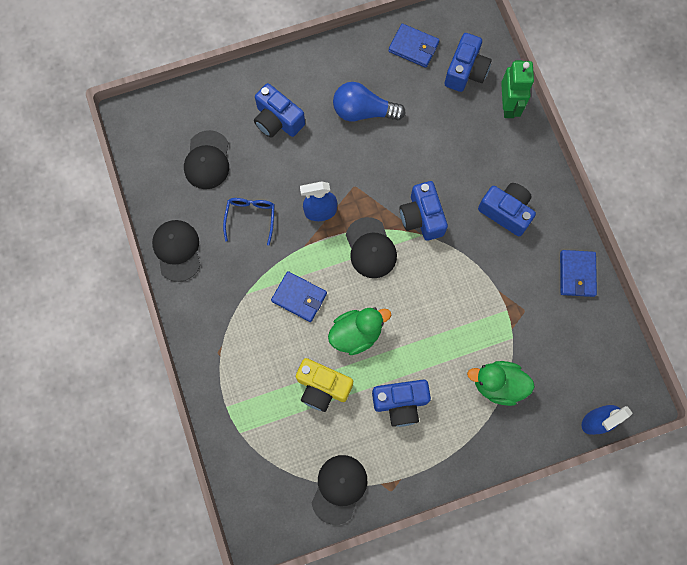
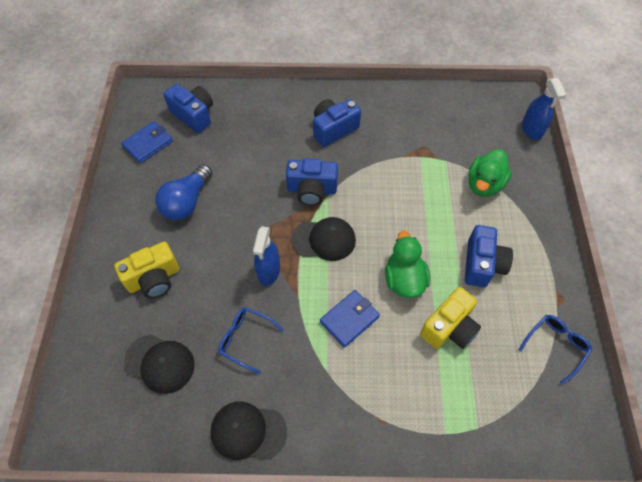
camera: 70 degrees left, 15 degrees down
blue camera [254,83,305,138] -> yellow camera [114,242,179,298]
black cap [312,455,367,525] -> blue glasses [519,315,592,384]
green robot [501,60,534,118] -> none
blue wallet [560,250,597,297] -> none

